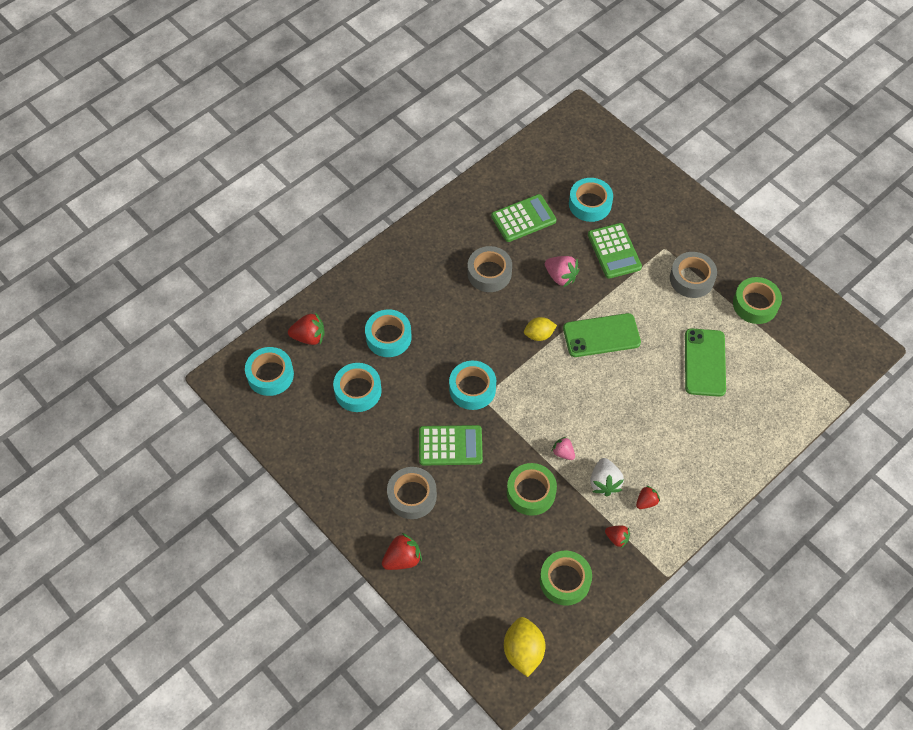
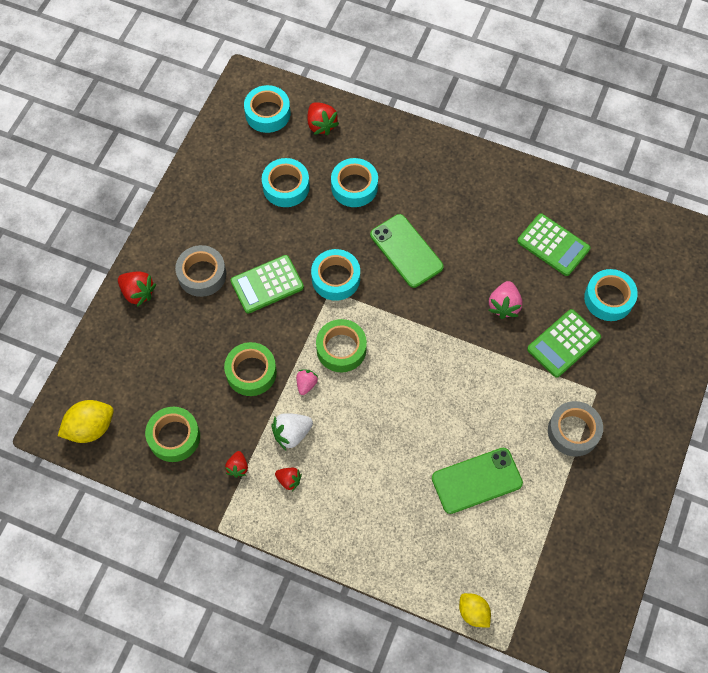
camera: 65 degrees right, 5 degrees up
green calculator [419,425,483,466] -> green calculator turned 90 degrees clockwise [230,255,304,313]
grey tape [467,246,512,292] -> none
yellow lemon [524,317,557,341] -> yellow lemon moved to [459,593,491,628]
green phone [563,313,641,357] -> green phone moved to [370,214,444,288]
green tape [733,277,782,324] -> green tape moved to [316,319,367,373]

